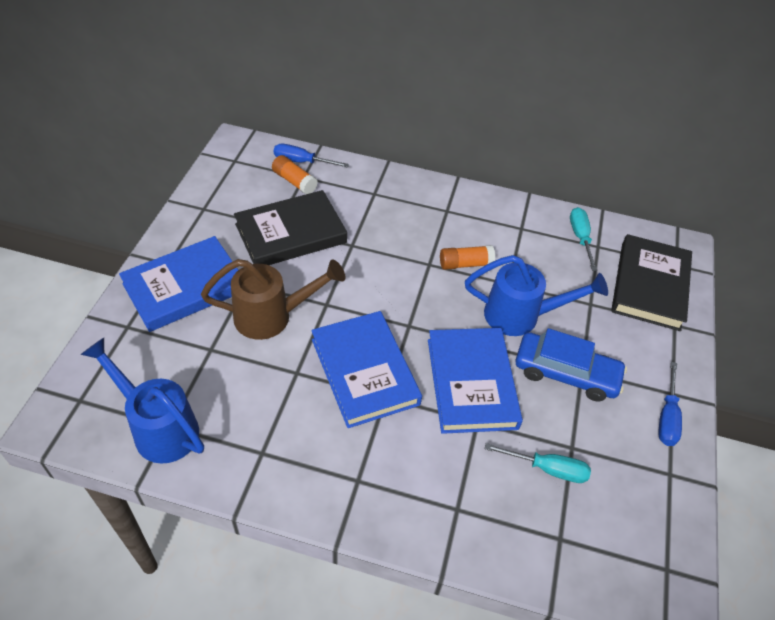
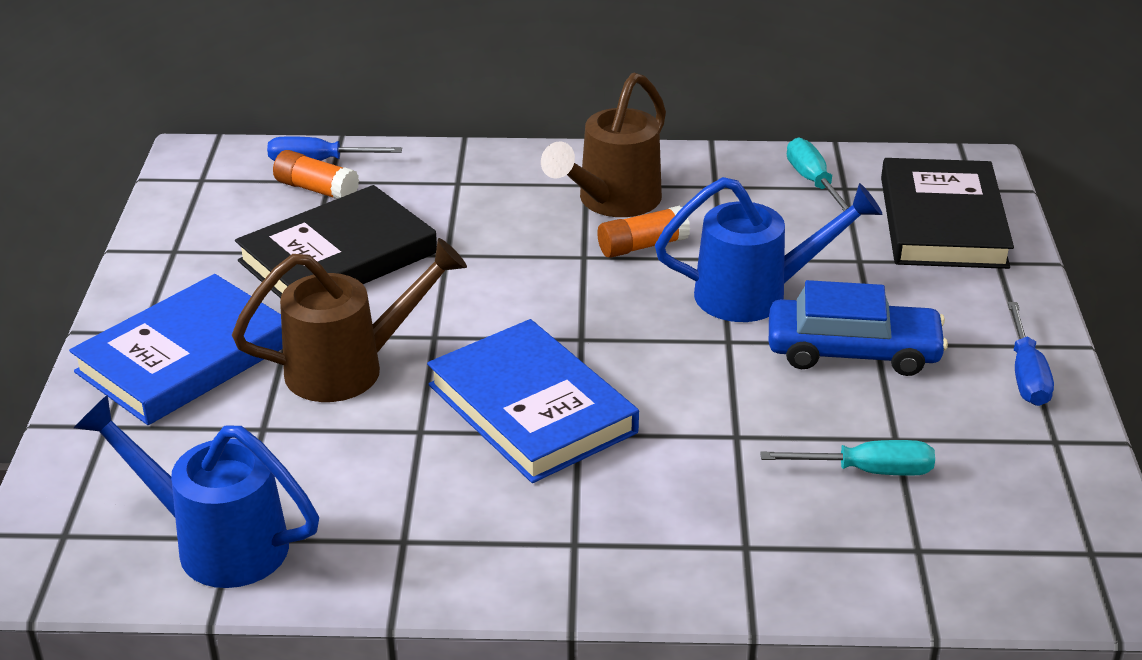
camera: 10 degrees left, 15 degrees down
blue book [428,328,523,434] -> none
none -> brown watering can [541,73,666,217]

